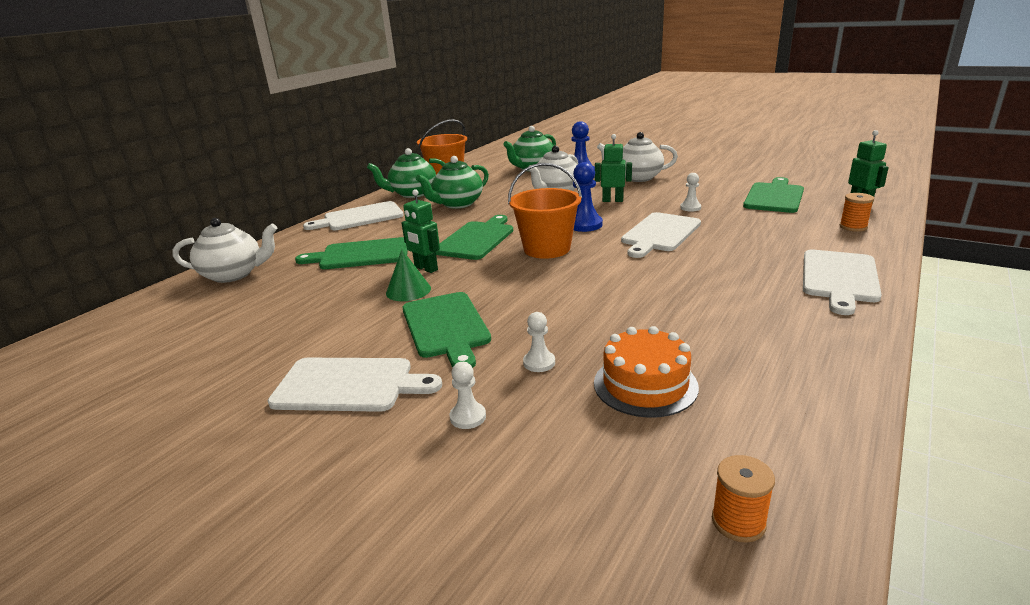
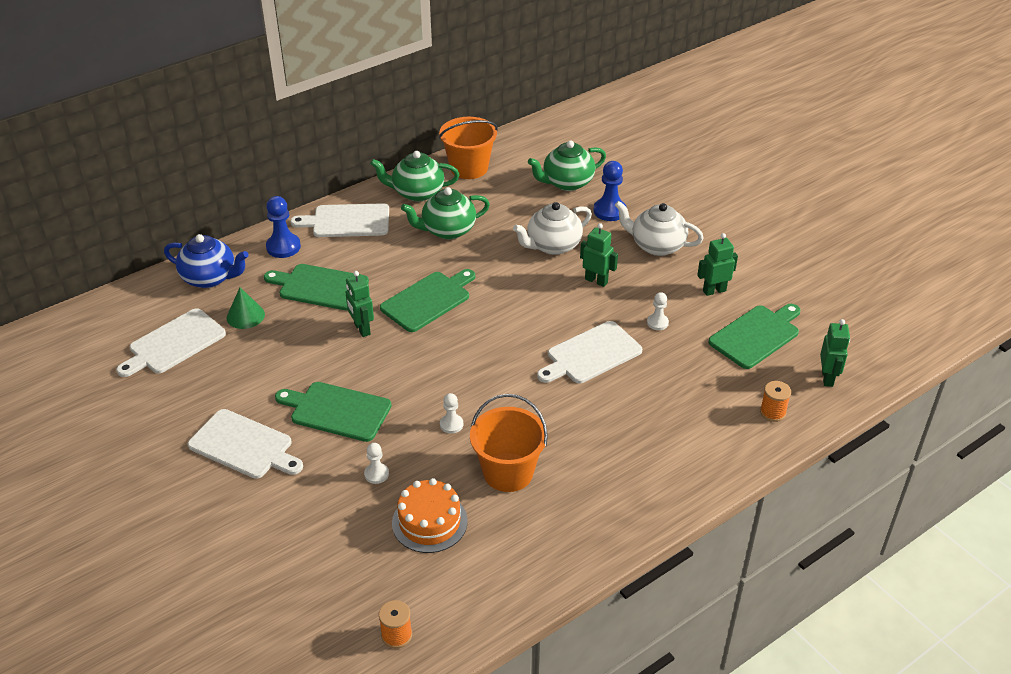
camera: 20 degrees right, 15 degrees up
white teapot [172,218,278,283] -> blue teapot [164,234,249,288]
green cone [386,250,431,301] -> green cone moved to [226,287,265,329]
green cutting board [403,292,491,368] -> green cutting board turned 105 degrees clockwise [275,382,392,442]
white pawn [449,362,486,429] -> white pawn moved to [440,393,463,434]
orange bucket [508,163,582,259] -> orange bucket moved to [470,394,548,492]
blue pawn [573,162,603,232] -> blue pawn moved to [266,196,301,258]
white cutting board [803,250,882,315] -> white cutting board moved to [116,308,226,377]
none -> green robot [697,233,738,296]

